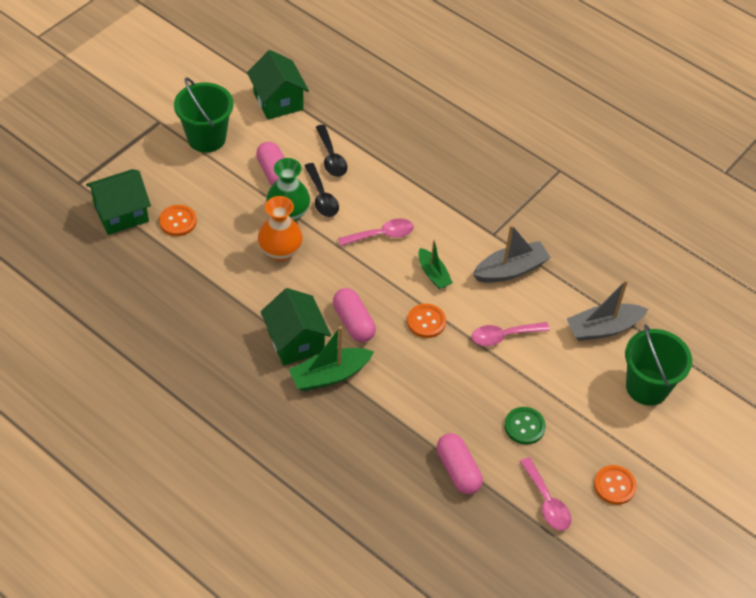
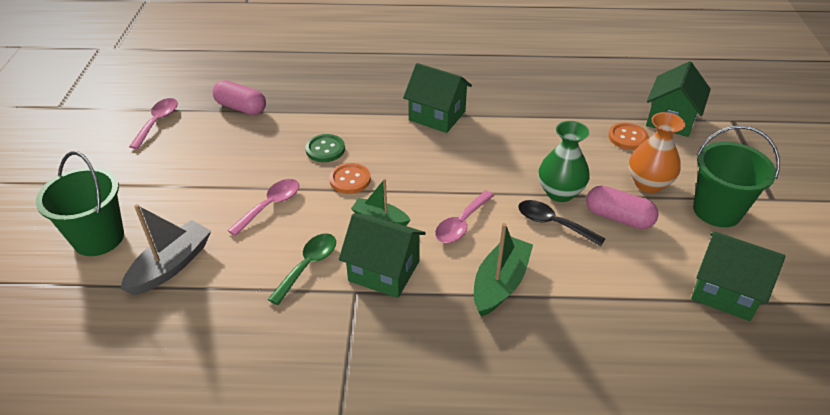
camera: 145 degrees right, 10 degrees down
orange vase [258,196,303,262] -> orange vase moved to [629,112,685,193]
green boat [289,326,374,391] -> green boat moved to [474,223,533,317]
black spoon [316,125,348,177] -> none
pink capsule [333,288,376,342] -> none
grey boat [473,225,551,283] -> green spoon [268,233,336,305]
green button [505,407,546,445] -> green button moved to [305,134,345,162]
pink spoon [520,457,571,531] -> pink spoon turned 75 degrees clockwise [129,98,178,149]
orange button [594,465,637,505] -> none
none -> green house [339,213,426,298]

